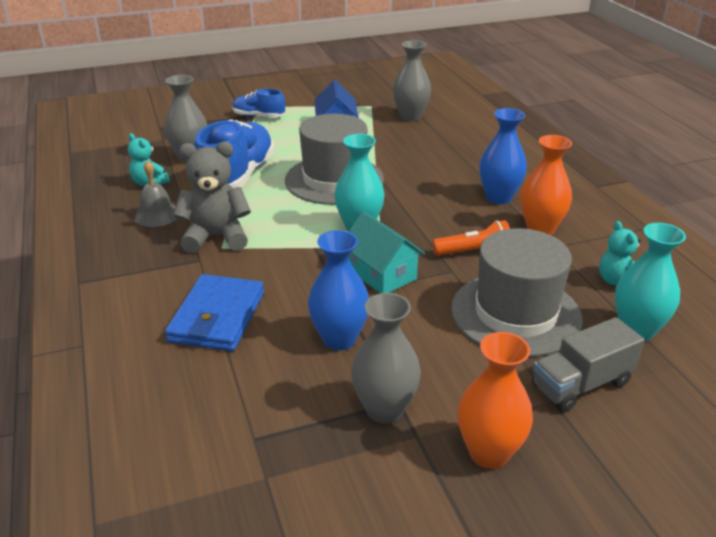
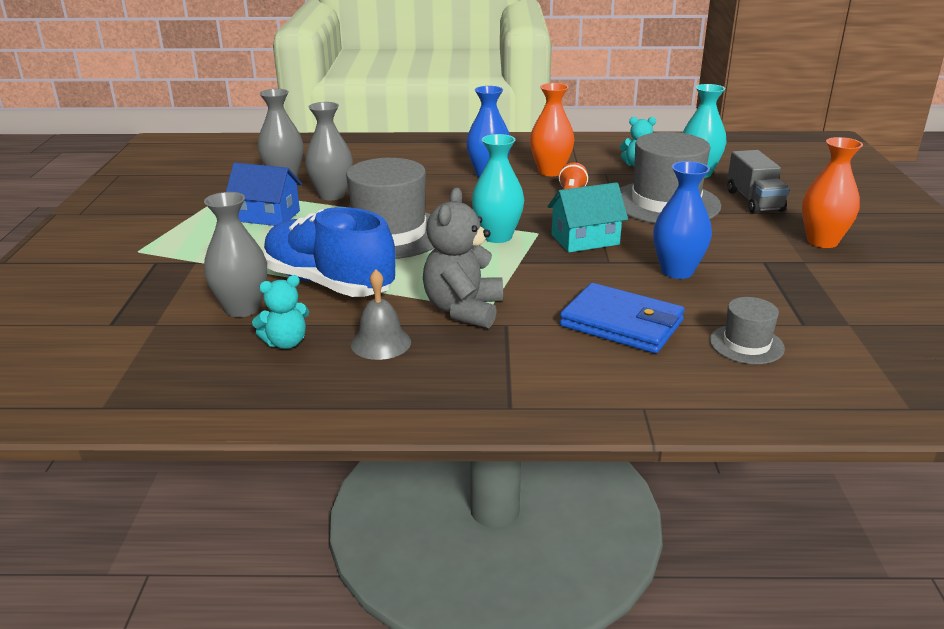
camera: 70 degrees left, 5 degrees down
blue shoe [232,89,285,118] -> none
grey vase [351,293,421,423] -> grey vase moved to [305,102,353,200]
none -> grey hat [710,297,785,364]

